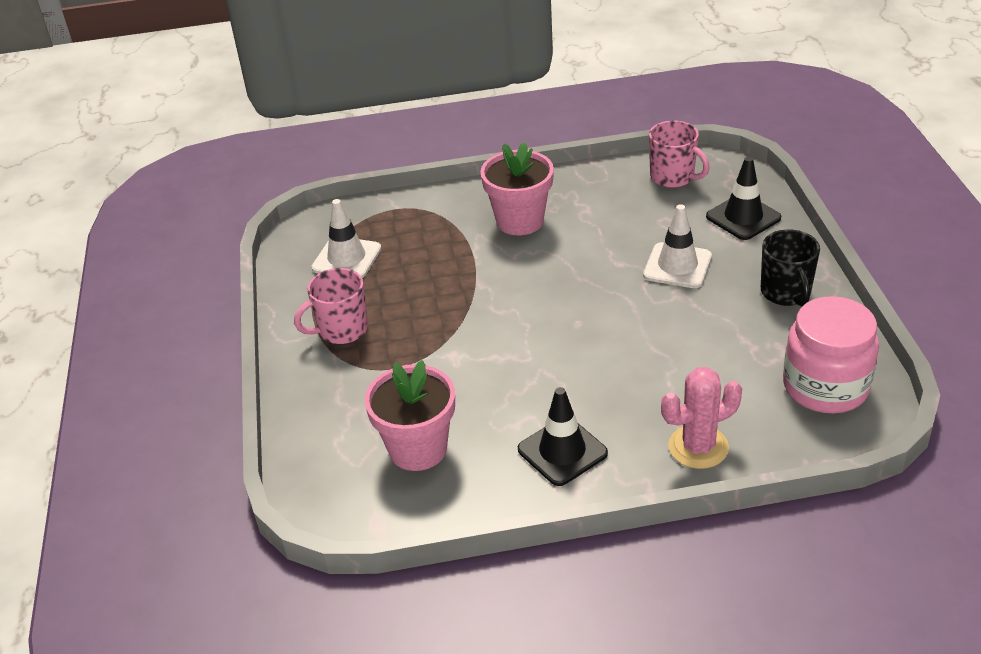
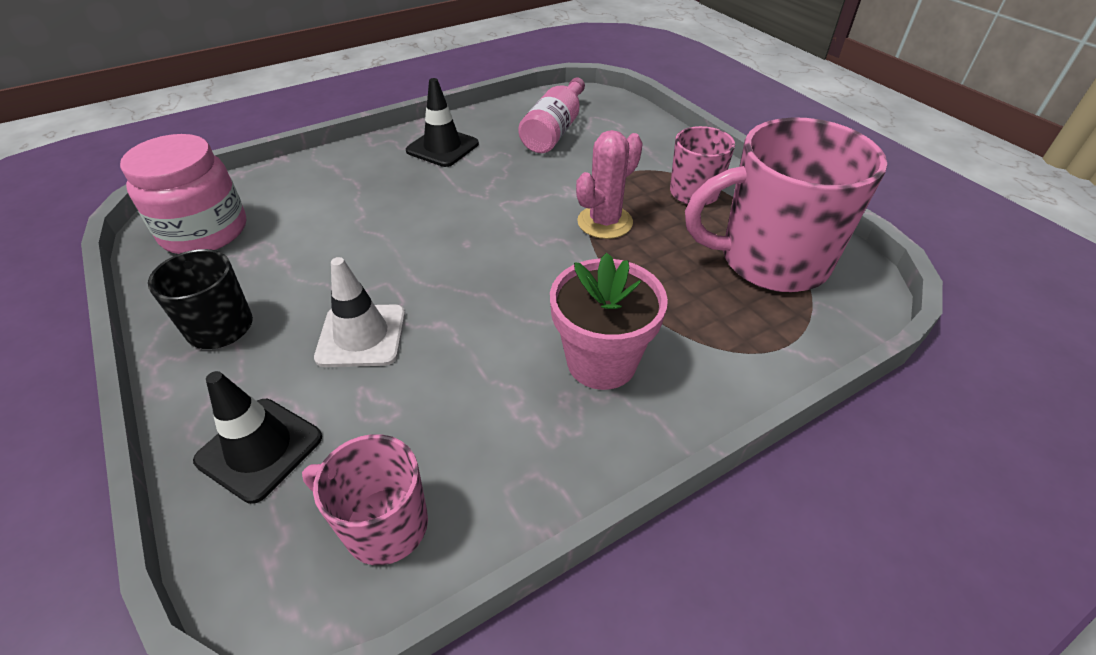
camera: 155 degrees right, 5 degrees up
white traffic cone [311,199,382,278] -> pink mug [685,117,887,292]
pink flower pot [364,360,455,471] -> pink bottle [518,77,585,153]
pink cactus [661,367,742,469] -> pink cactus moved to [576,130,643,239]

